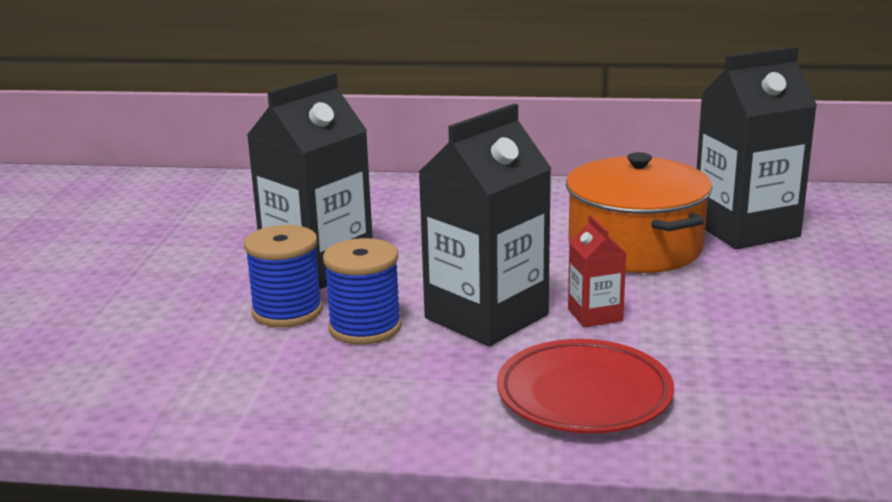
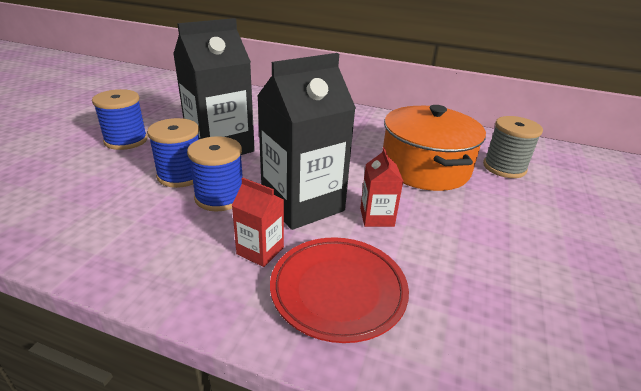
camera: 10 degrees right, 10 degrees up
black carton [697,47,817,249] -> grey spool [483,116,543,178]
none -> blue spool [92,89,148,150]
none -> red carton [232,178,284,267]

